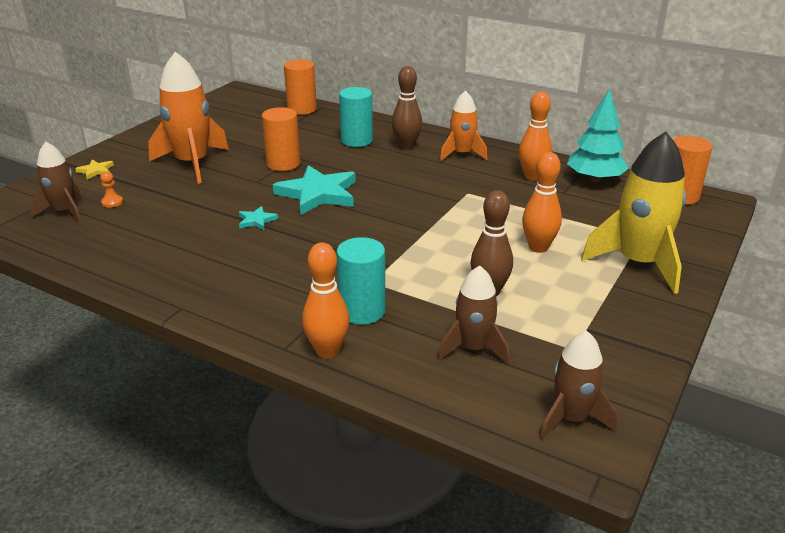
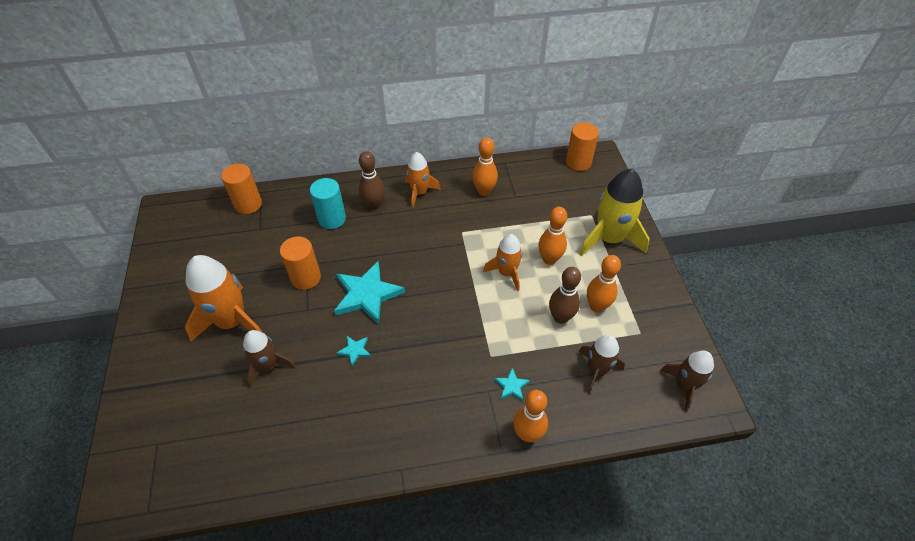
camera: 40 degrees left, 20 degrees up
brown rocket [30,142,82,223] -> brown rocket moved to [243,330,296,388]
yellow star [75,160,114,179] -> none
orange pawn [100,171,123,208] -> none
turquoise cylinder [337,237,385,325] -> turquoise star [494,368,530,401]
turquoise tree [567,89,629,182] -> none
none -> orange rocket [483,234,523,291]
none -> orange bowling pin [587,255,621,312]

